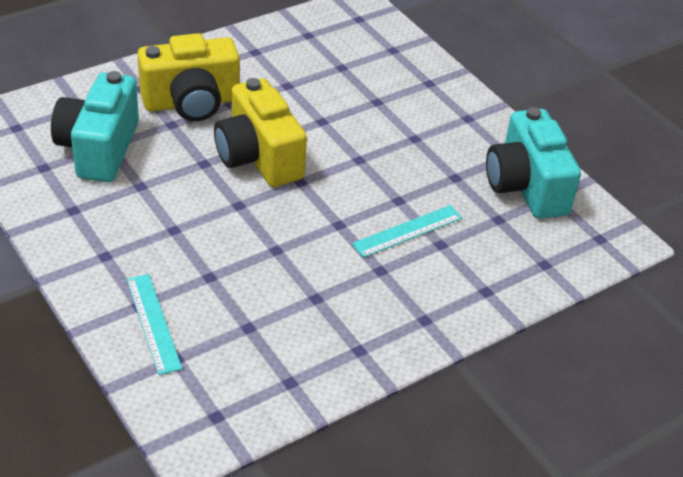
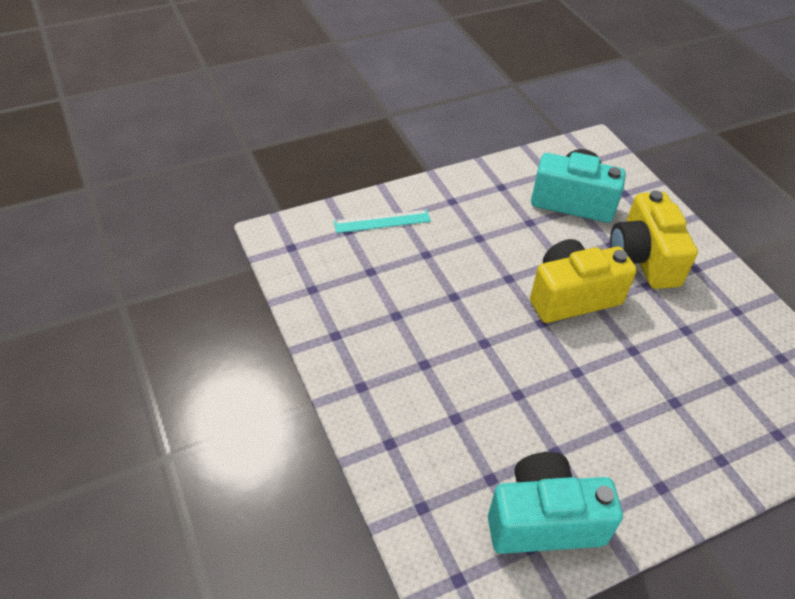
camera: 100 degrees right, 5 degrees up
turquoise ruler [352,205,463,258] -> none

